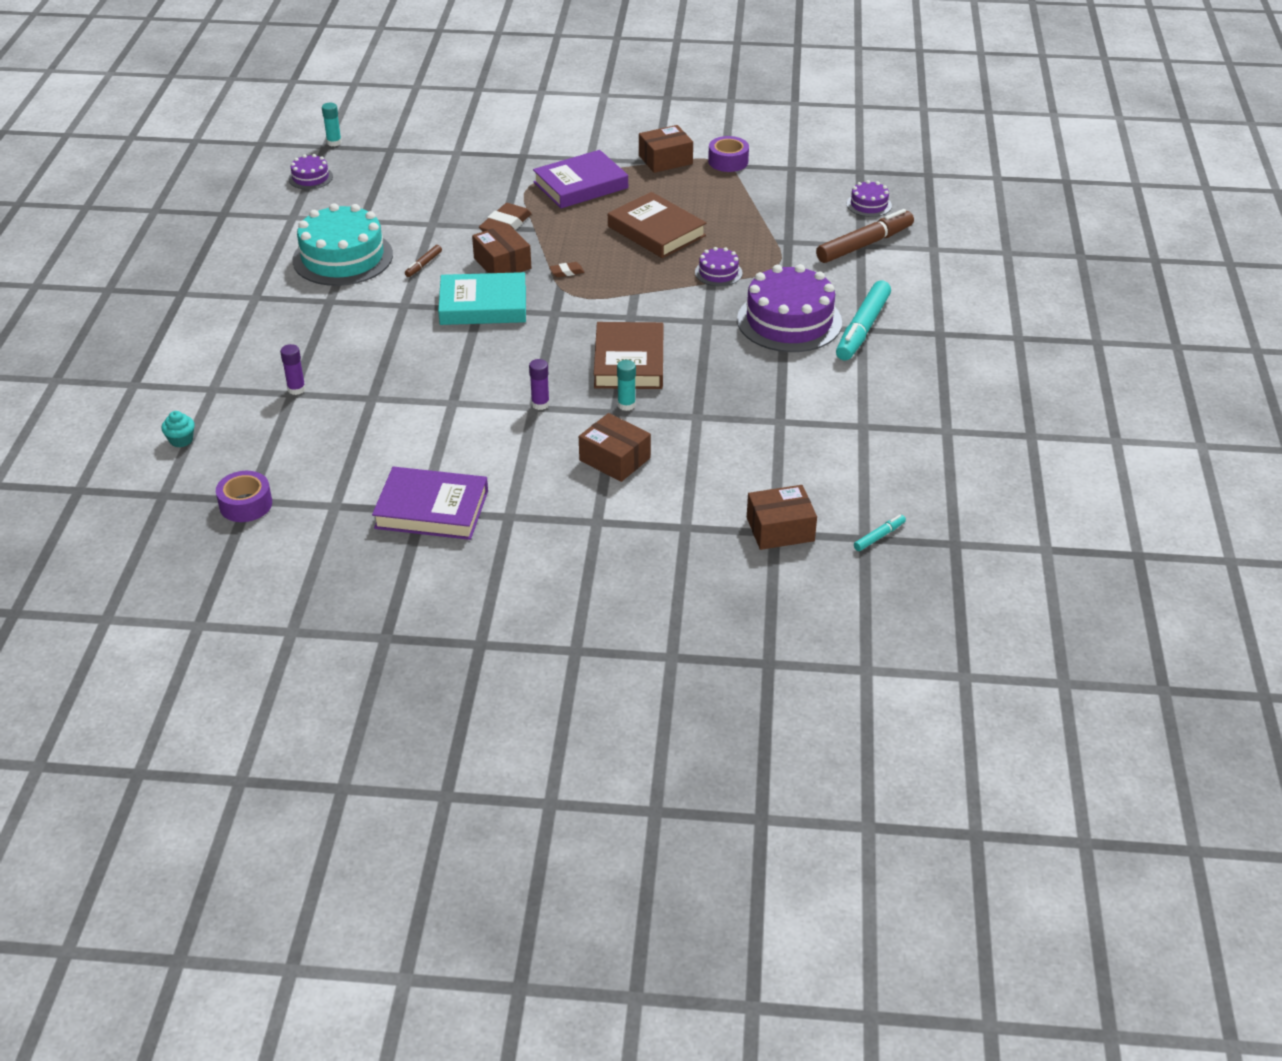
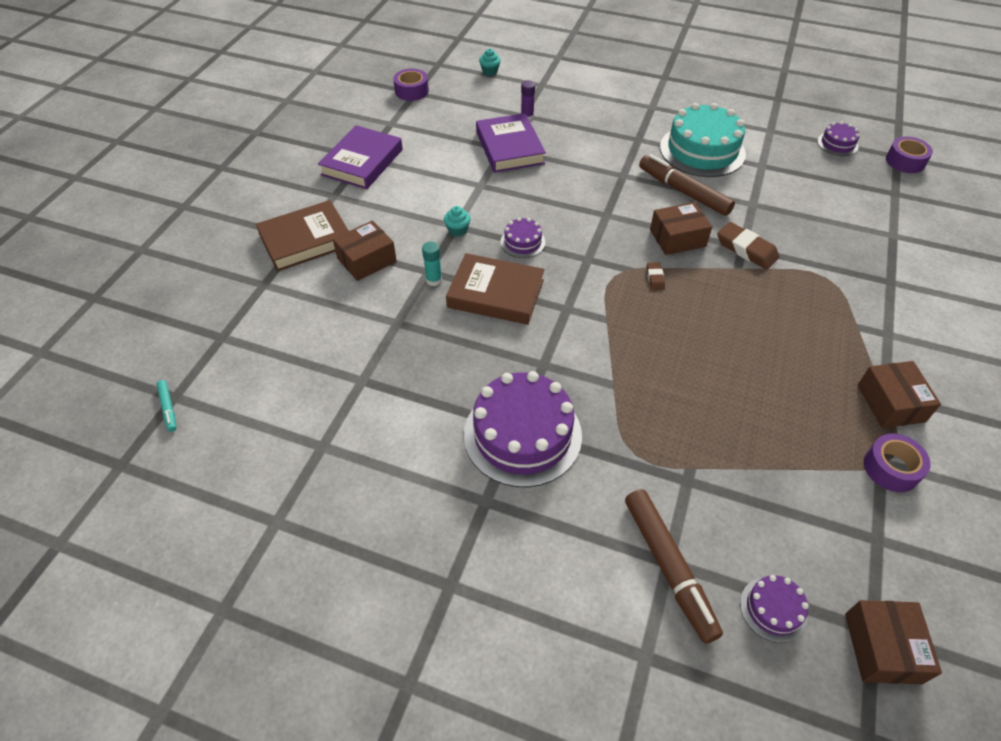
camera: 105 degrees right, 10 degrees up
turquoise glue stick [322,103,342,146] -> purple tape [886,136,933,173]
brown marker [405,245,442,277] -> brown marker [639,154,735,216], size x2.18
turquoise book [438,272,526,325] -> none
purple glue stick [529,359,549,410] -> turquoise cupcake [444,206,471,237]
purple book [533,150,628,208] -> purple book moved to [476,113,546,173]
brown book [608,192,706,258] -> brown book moved to [256,200,349,272]
purple cake [695,247,742,286] -> purple cake moved to [501,217,545,258]
brown box [747,485,817,550] -> brown box moved to [845,600,942,684]
turquoise marker [836,280,891,361] -> none

